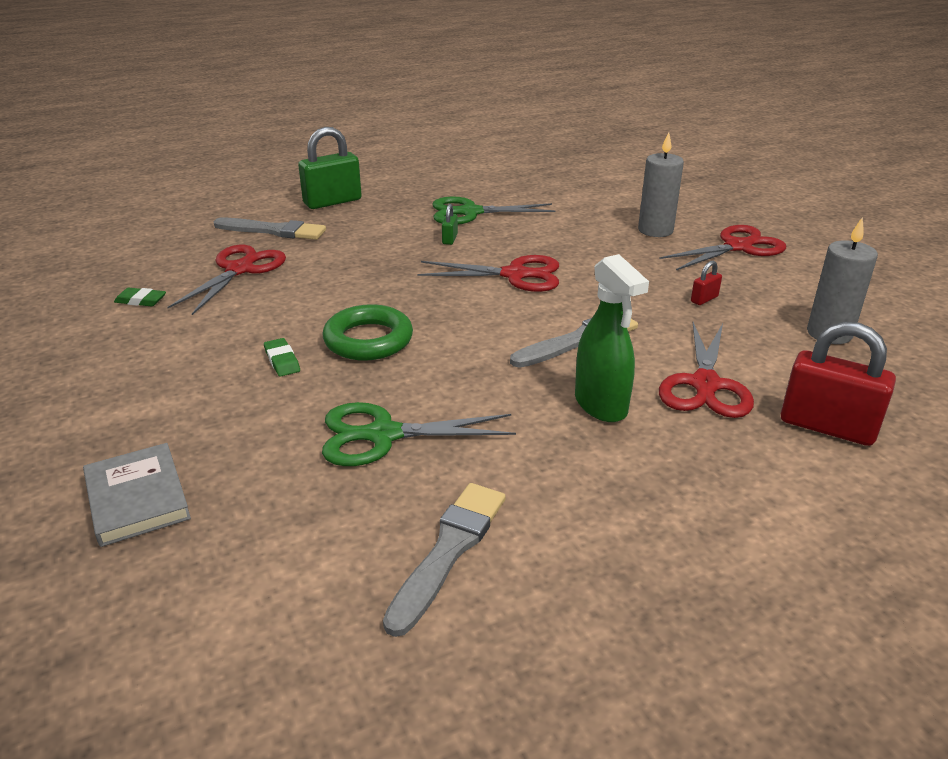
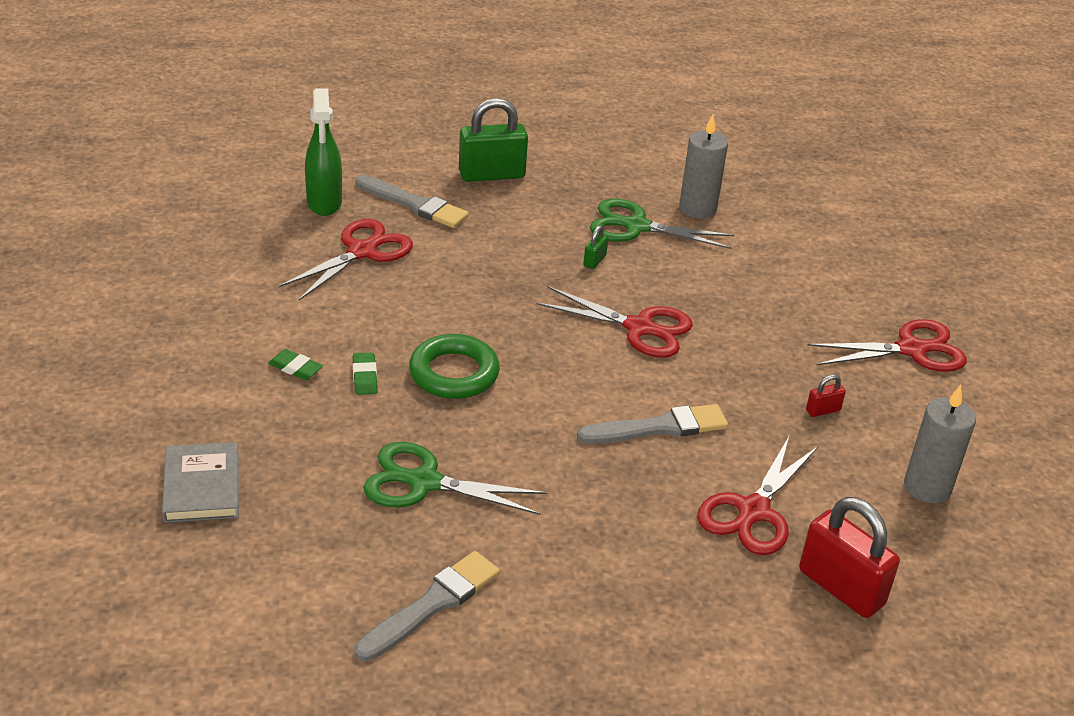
camera: 15 degrees right, 5 degrees up
green eraser [114,288,166,307] -> green eraser moved to [268,349,323,380]
green spray bottle [575,254,649,422] -> green spray bottle moved to [305,88,342,216]
grey candle [638,132,684,237] -> grey candle moved to [679,115,728,219]

